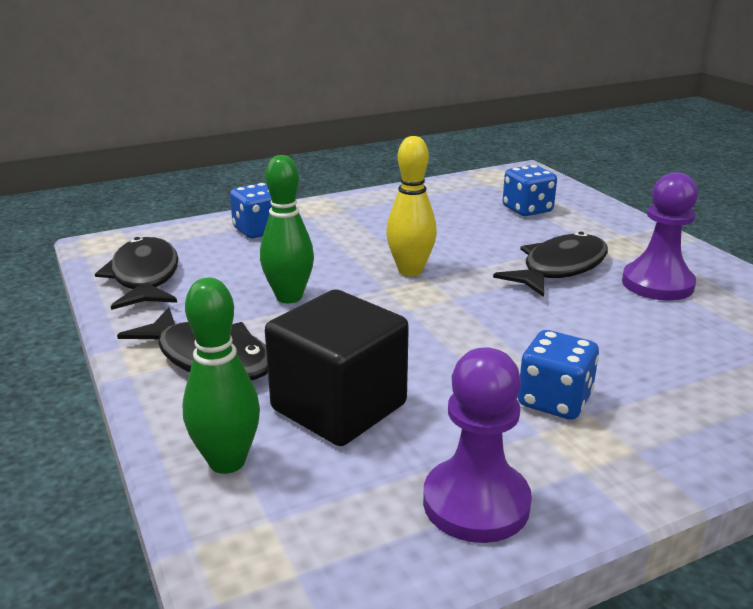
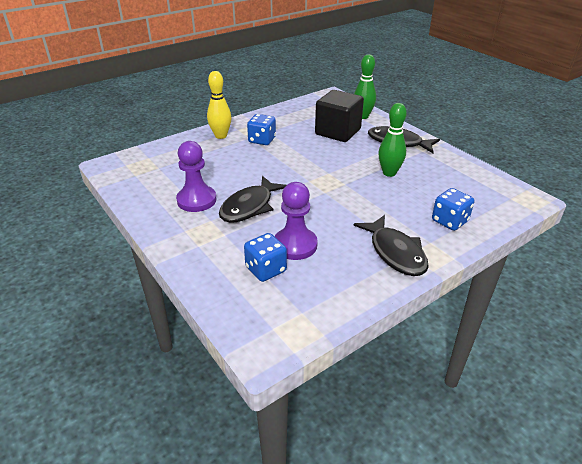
camera: 170 degrees right, 10 degrees up
black fish [95,237,179,310] -> black fish moved to [354,215,429,276]
yellow bowling pin [386,136,437,276] -> yellow bowling pin moved to [207,71,232,139]
purple pawn [423,347,532,543] -> purple pawn moved to [275,182,318,260]

